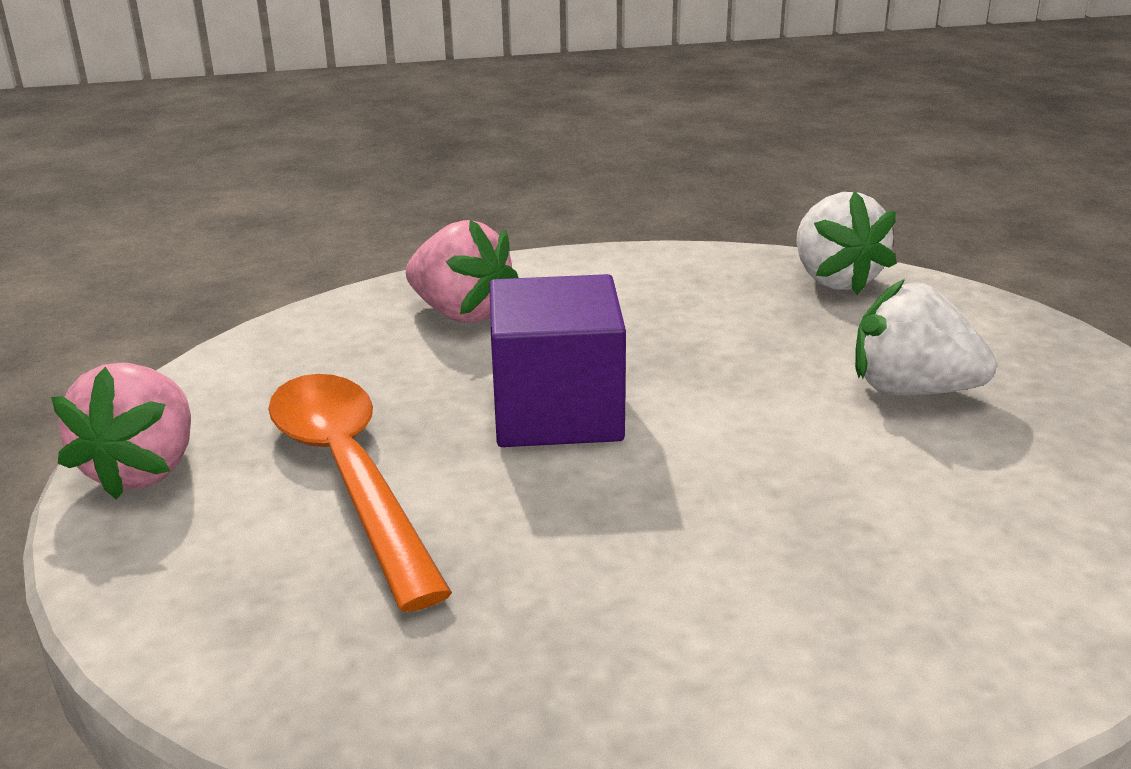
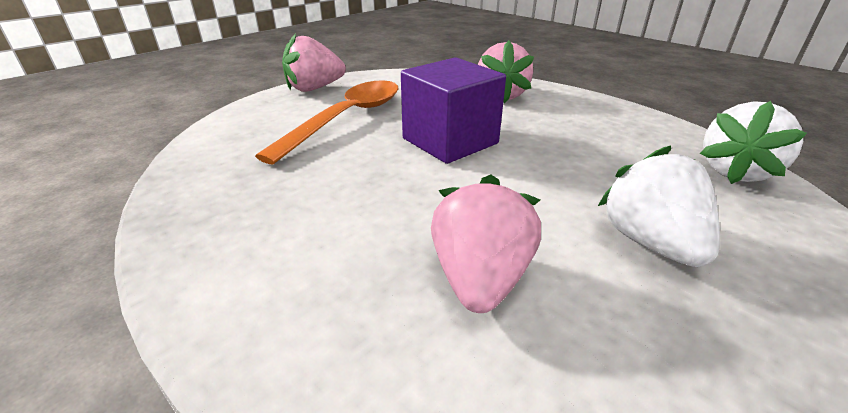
camera: 55 degrees right, 5 degrees up
none -> pink strawberry [431,175,541,313]

